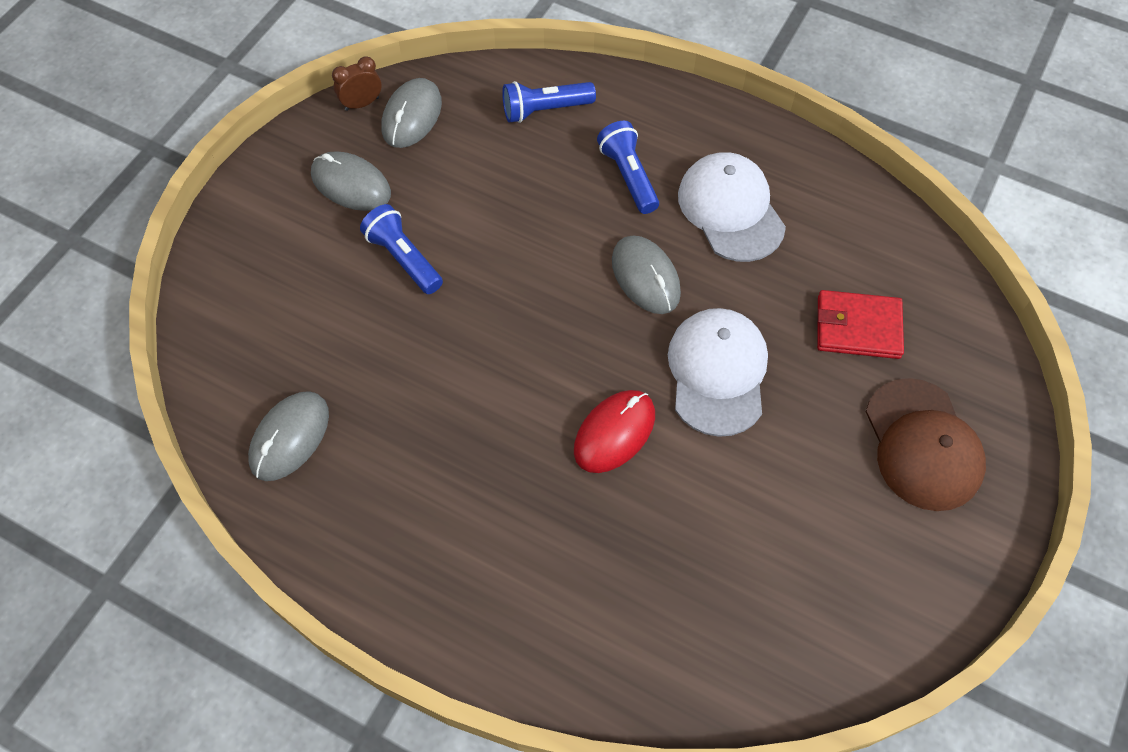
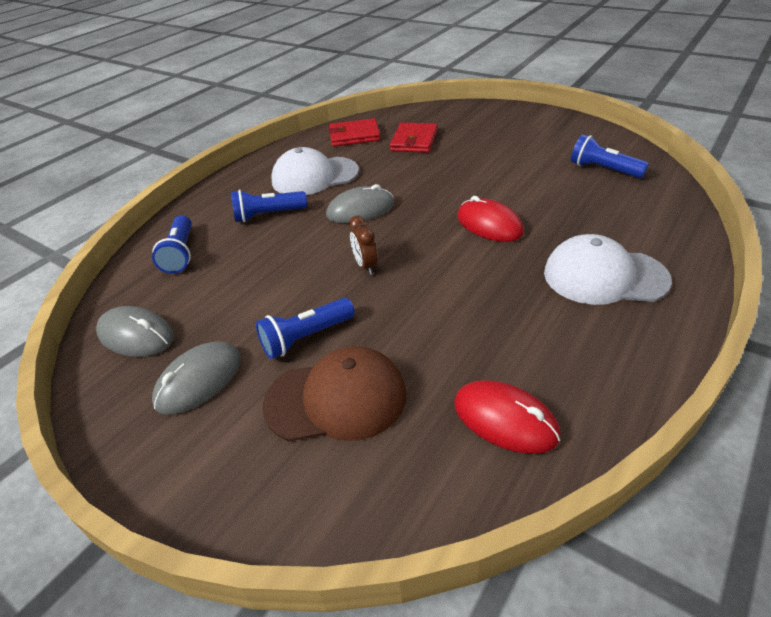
camera: 80 degrees left, 20 degrees down
grey mouse [248,391,329,481] -> red mouse [454,380,561,454]
brown clock [332,56,382,111] -> brown clock moved to [349,216,378,275]
white cap [668,308,768,437] -> white cap moved to [544,234,672,305]
brown cap [866,378,986,511] -> brown cap moved to [262,346,406,441]
none -> red wallet [328,118,381,146]
none -> blue flashlight [571,134,649,178]

